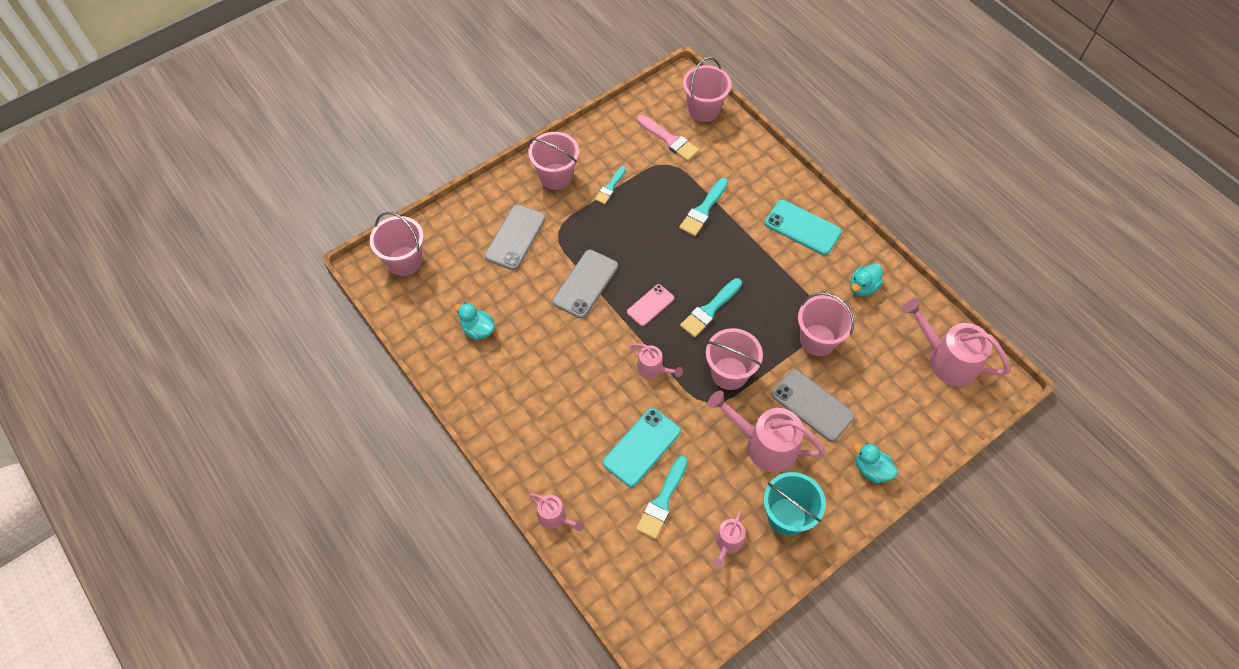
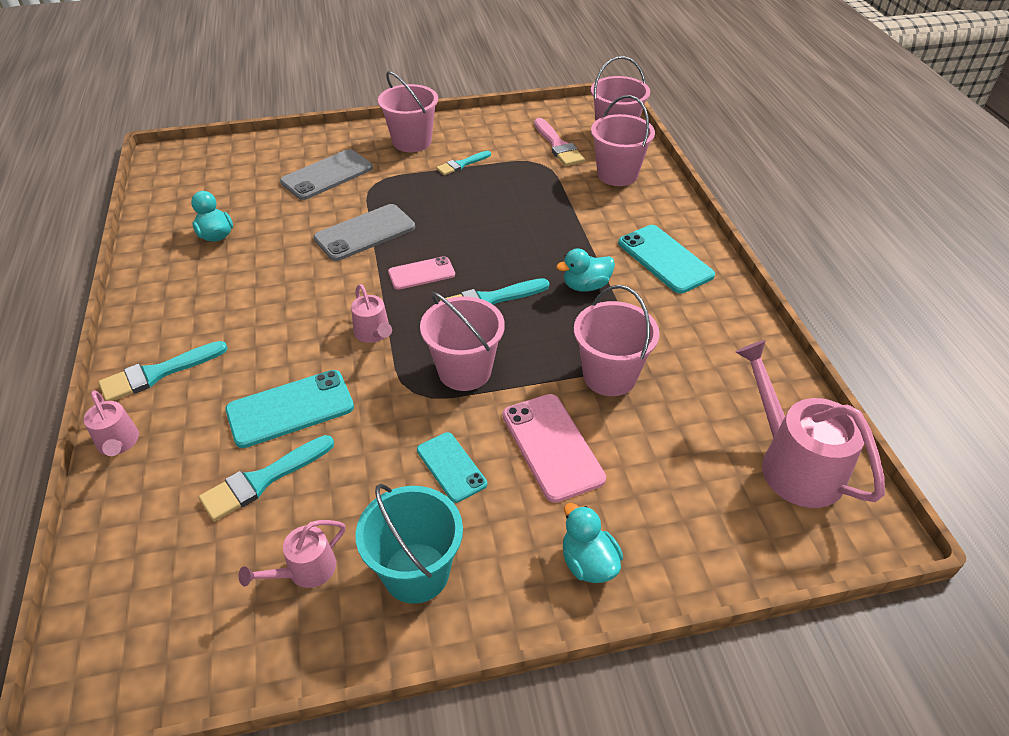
camera: 25 degrees right, 15 degrees down
pink bucket [370,212,424,276] -> pink bucket moved to [591,95,655,186]
turquoise brush [679,178,728,236] -> turquoise brush moved to [98,341,228,401]
pink watering can [708,390,826,472] -> turquoise phone [417,432,487,503]
grey phone [772,369,855,442] -> pink phone [503,394,606,503]
turquoise duck [850,264,883,296] -> turquoise duck moved to [556,248,615,292]

